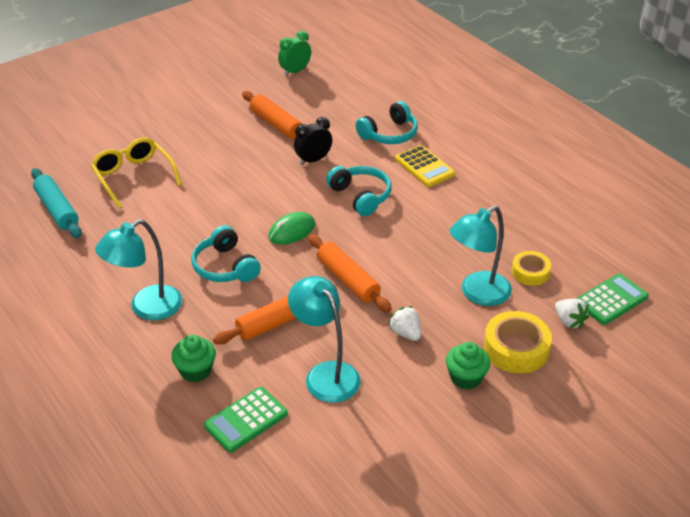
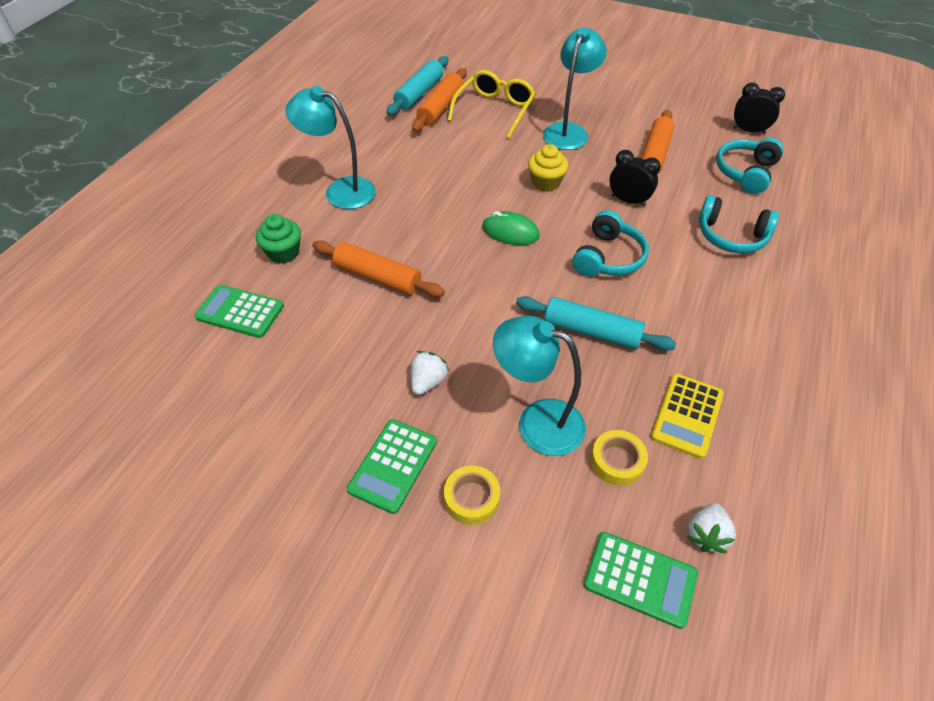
camera: 60 degrees right, 10 degrees up
turquoise headphones [191,225,261,282] -> turquoise headphones moved to [716,138,784,194]
green clock [278,31,311,76] -> black clock [733,83,785,134]
turquoise lamp [288,276,361,403] -> turquoise lamp moved to [543,27,607,150]
orange rolling pin [308,234,392,312] -> orange rolling pin moved to [412,68,467,132]
yellow calculator [395,145,455,187] -> yellow calculator moved to [651,373,724,459]
green cupcake [446,342,490,390] -> green calculator [347,419,437,514]
yellow tape [483,311,552,373] -> yellow tape [444,465,500,525], size x0.63
white strawberry [555,299,589,329] -> white strawberry moved to [687,503,736,553]
none -> turquoise rolling pin [516,296,676,351]
none -> yellow cupcake [528,144,568,192]

